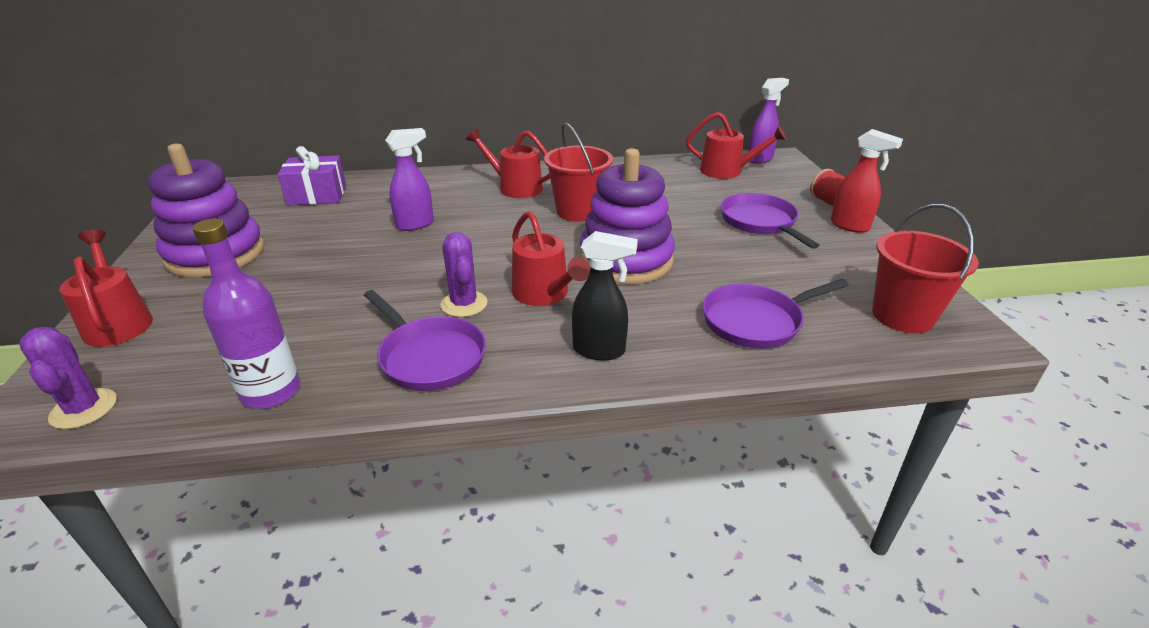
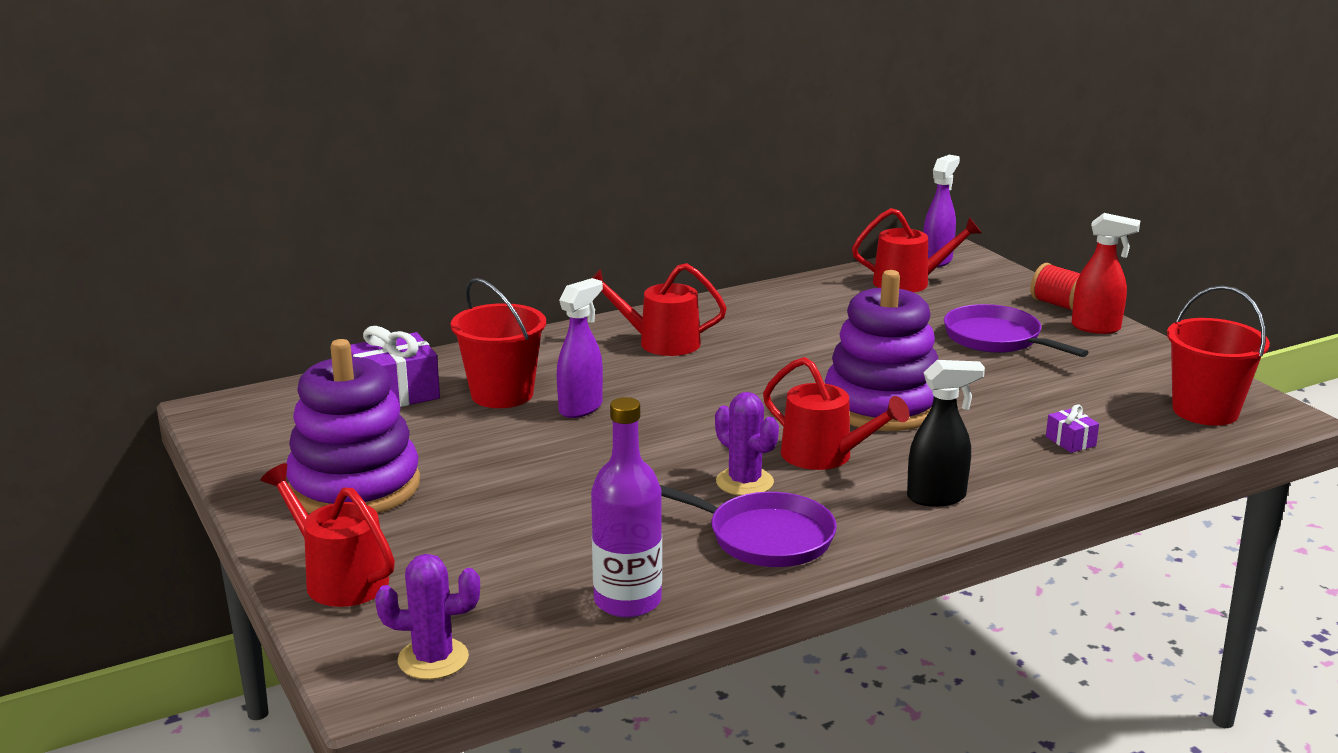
camera: 20 degrees left, 10 degrees down
purple cactus [19,327,117,429] -> purple cactus turned 45 degrees counterclockwise [375,554,480,680]
red bucket [544,123,613,222] -> red bucket moved to [451,278,546,408]
purple pan [702,279,849,348] -> purple gift [1046,405,1099,453]

